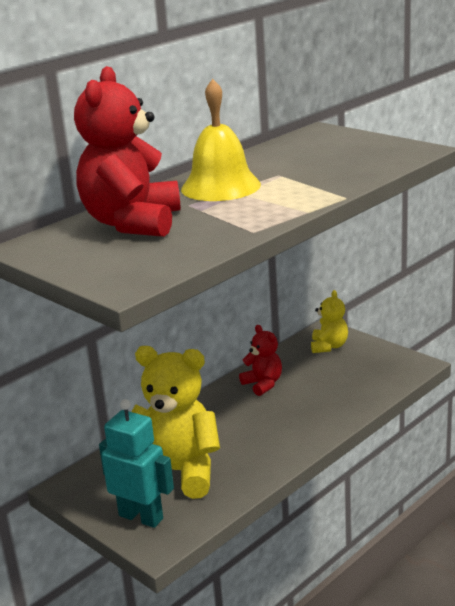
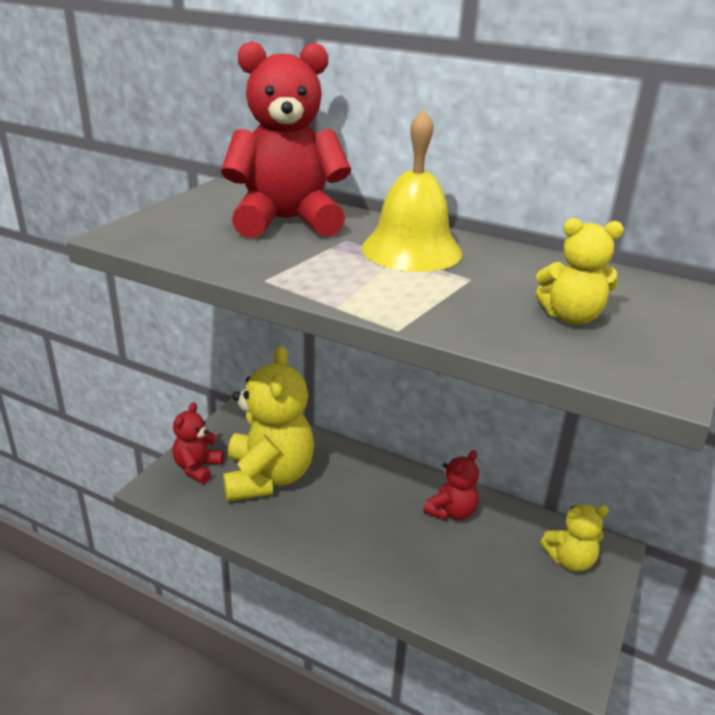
camera: 70 degrees right, 5 degrees up
turquoise robot [99,399,174,528] -> red teddy bear [173,402,224,484]
none -> yellow teddy bear [535,218,624,325]

